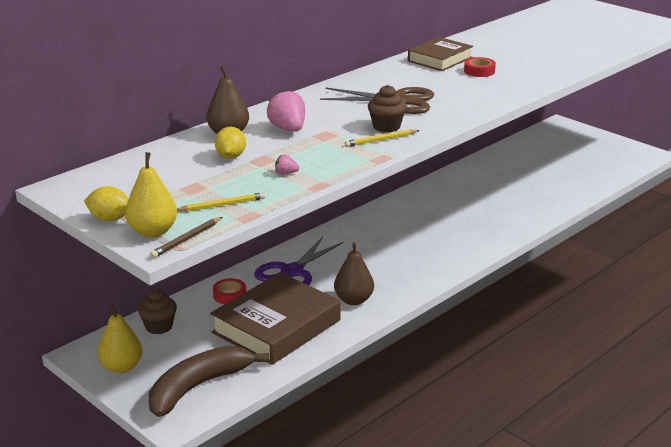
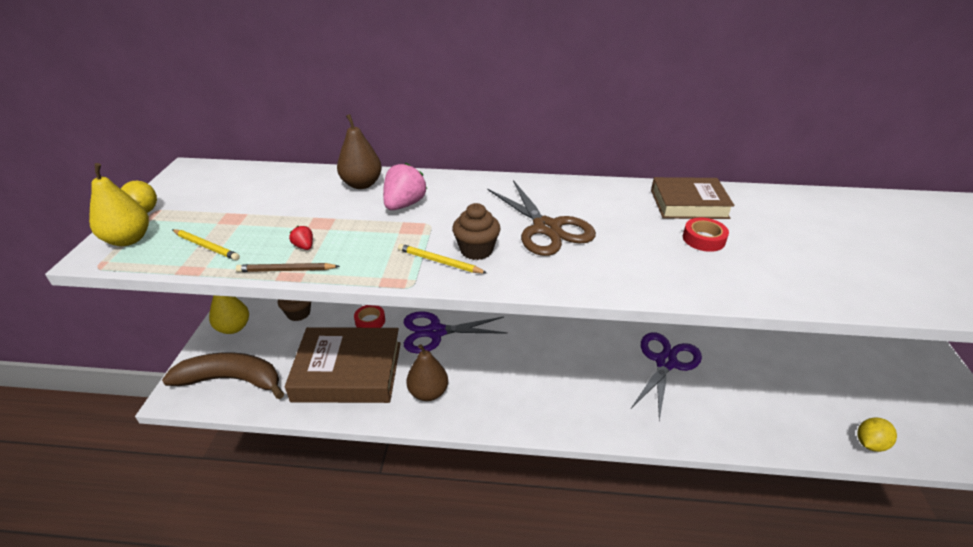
camera: 50 degrees right, 10 degrees up
brown pencil [150,217,222,258] -> brown pencil moved to [236,263,340,272]
yellow lemon [215,127,246,159] -> yellow lemon moved to [857,417,897,452]
pink strawberry [275,154,299,175] -> red strawberry [289,226,313,250]
none -> purple scissors [631,332,702,420]

